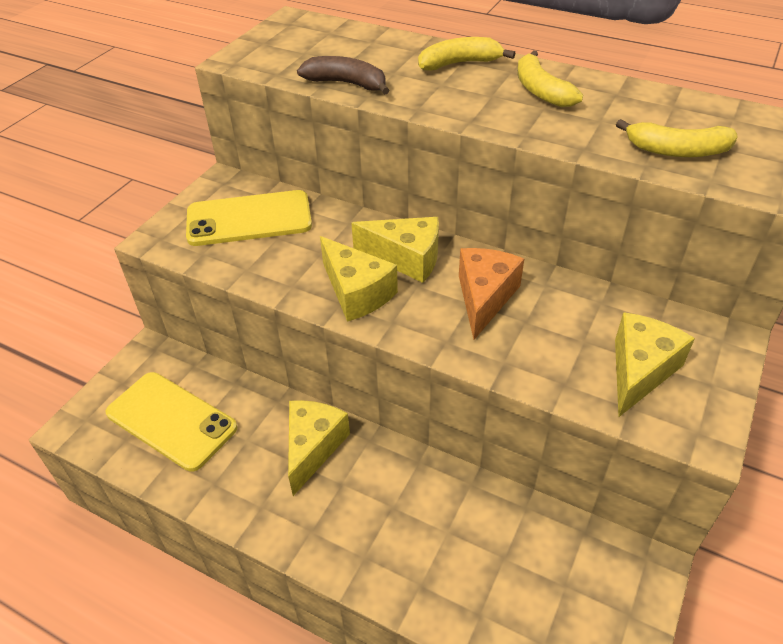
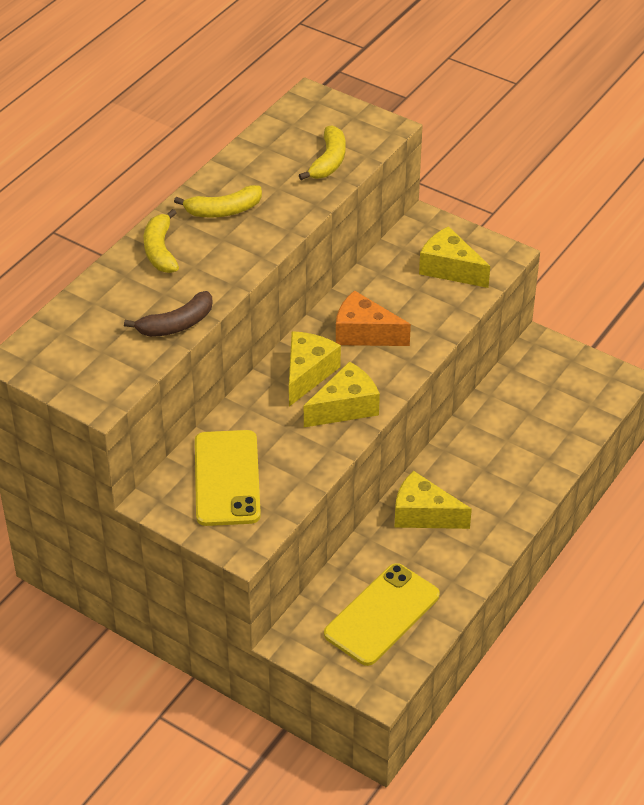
camera: 85 degrees left, 0 degrees up
brown banana [297,56,389,95] -> brown banana turned 150 degrees counterclockwise [124,291,213,337]

